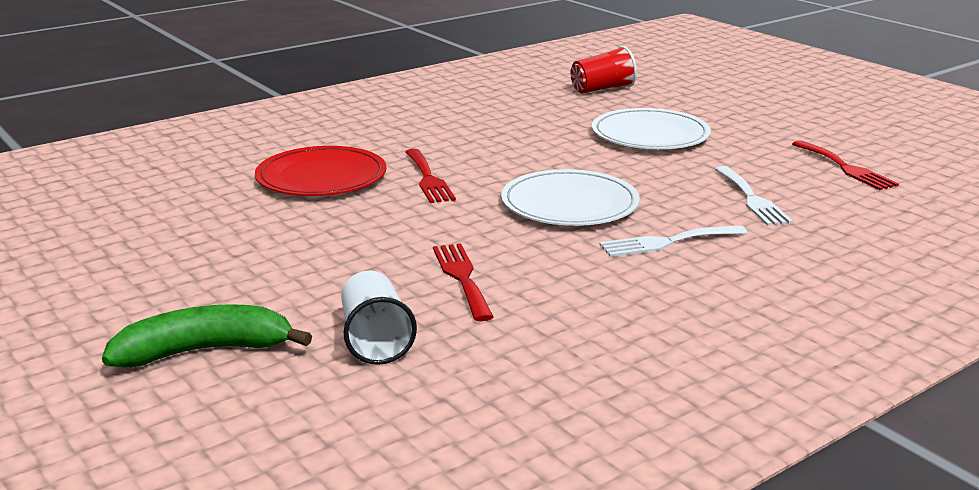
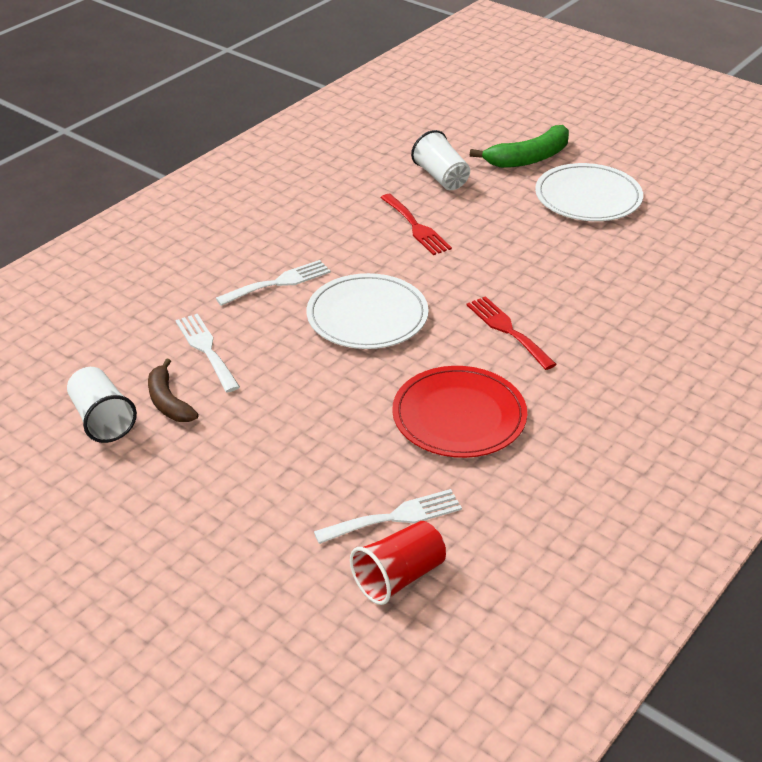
camera: 165 degrees right, 15 degrees up
red plate [255,146,387,196] -> red plate moved to [392,366,527,458]
white plate [592,108,711,149] -> white plate moved to [535,163,643,221]
red fork [792,140,899,190] -> white cup [67,367,137,443]
none -> brown banana [148,358,199,422]
none -> white fork [314,489,462,544]

